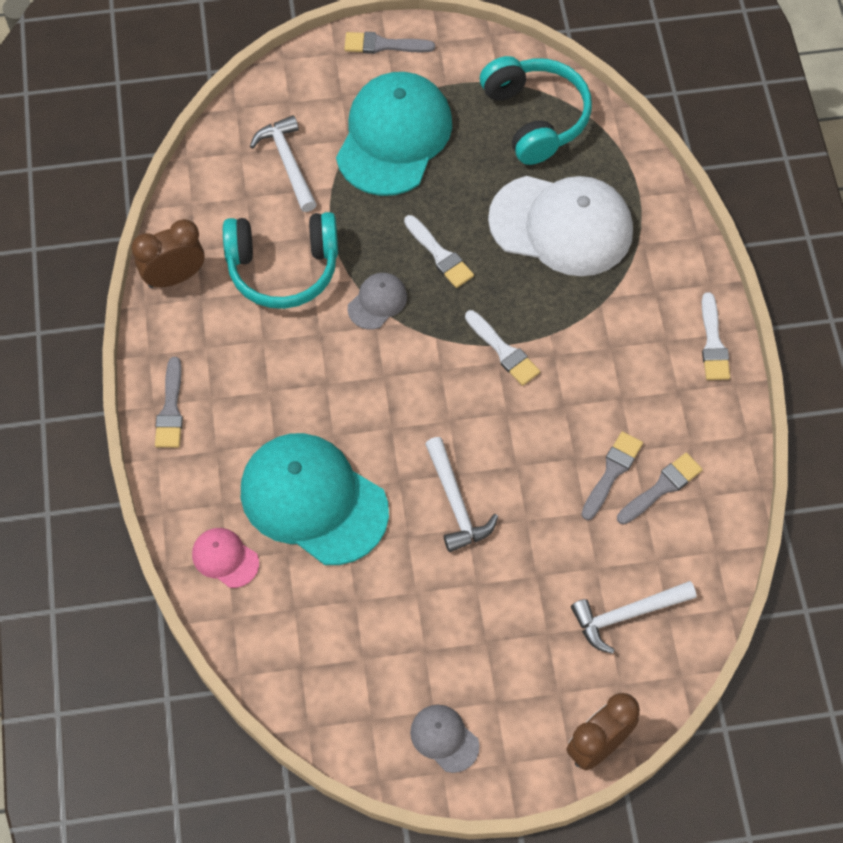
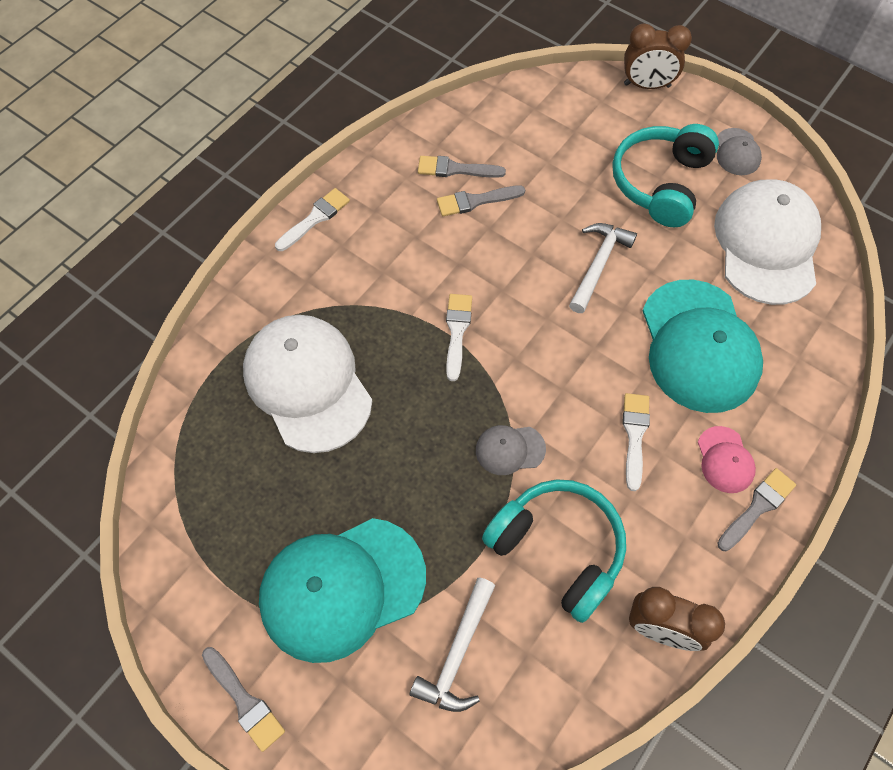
camera: 135 degrees left, 0 degrees up
pink cap [192,528,259,588] -> pink cap moved to [698,426,756,493]
white brush [404,215,474,288] -> white brush moved to [622,393,650,491]
turquoise headphones [480,56,592,165] -> turquoise headphones moved to [612,124,719,227]
white hammer [571,581,697,654] -> none
none -> white cap [714,179,821,305]

